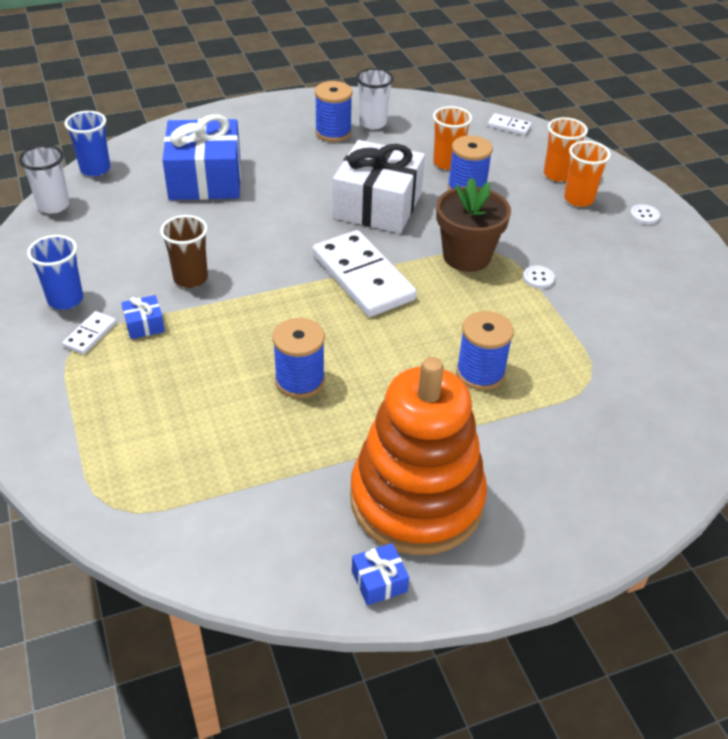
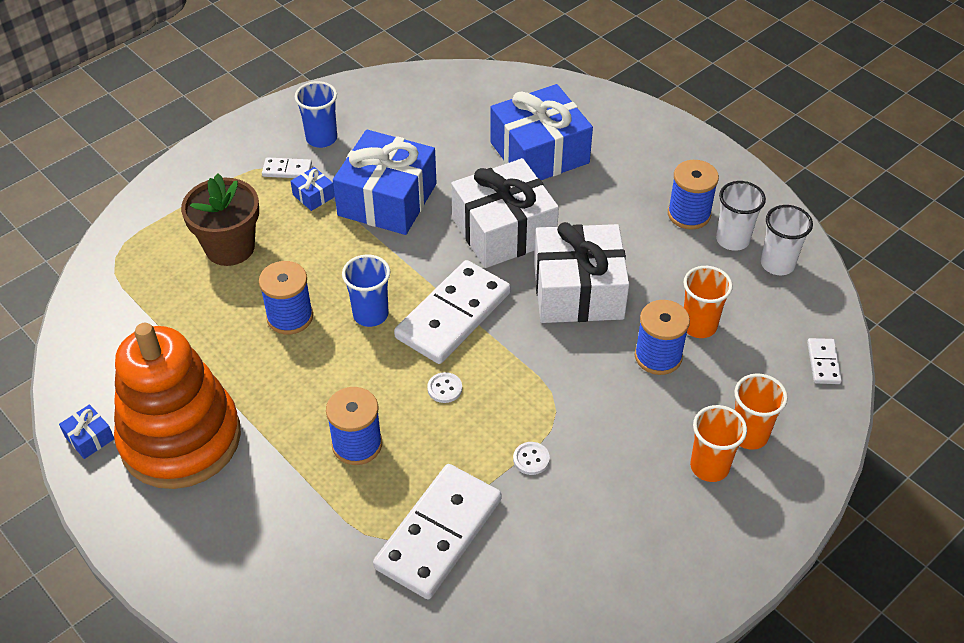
camera: 70 degrees right, 5 degrees up
white cup [19,145,69,214] -> white cup moved to [761,205,813,275]
blue cup [65,111,110,176] -> blue cup moved to [342,254,390,327]
brown cup [160,215,208,288] -> blue gift [333,130,436,235]
brown flower pot [436,177,511,272] -> brown flower pot moved to [181,173,259,266]
white button [630,204,660,224] -> white button moved to [427,372,462,403]
none -> white domino [373,464,502,599]
none -> white gift [451,158,559,268]

